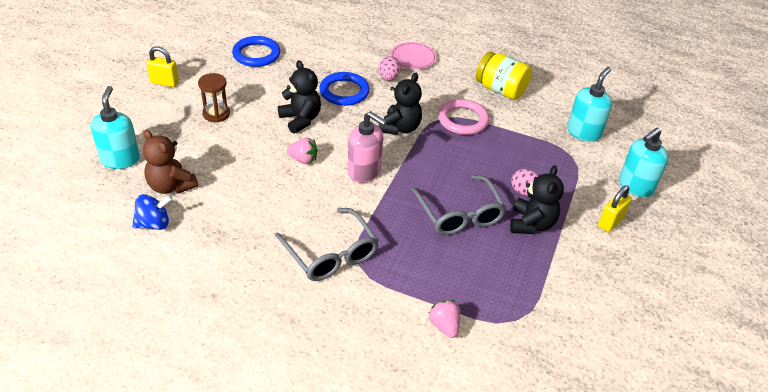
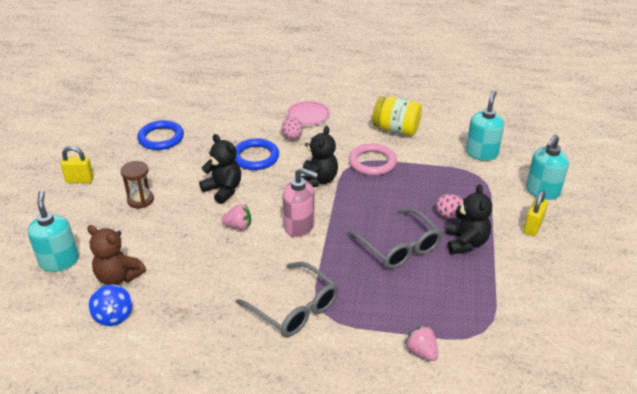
camera: 10 degrees left, 5 degrees down
blue spinning top [132,194,173,230] -> blue spinning top turned 105 degrees clockwise [89,284,132,326]

